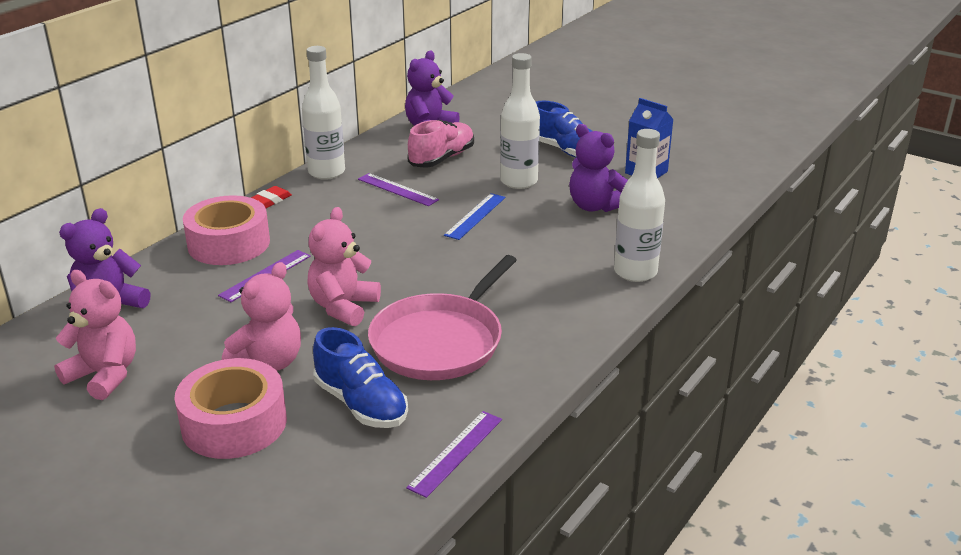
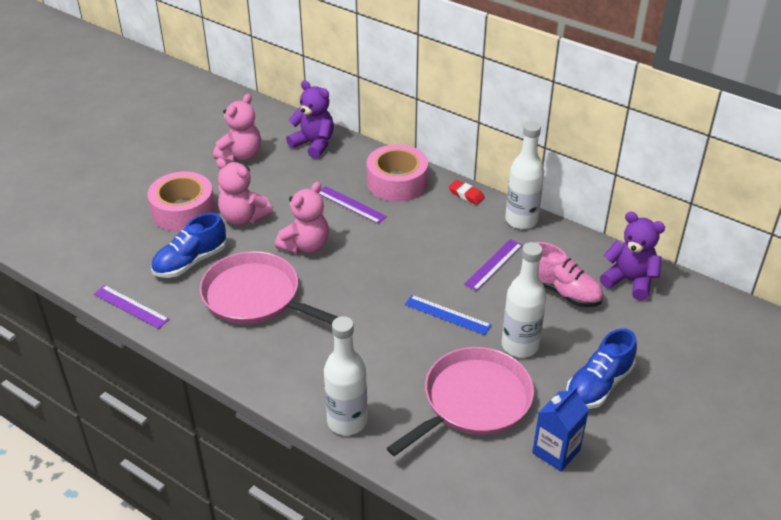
camera: 90 degrees right, 10 degrees up
pink teddy bear [307,207,381,326] -> pink teddy bear turned 105 degrees clockwise [275,182,329,254]
purple teddy bear [569,124,628,212] -> pink pan [387,347,534,456]

